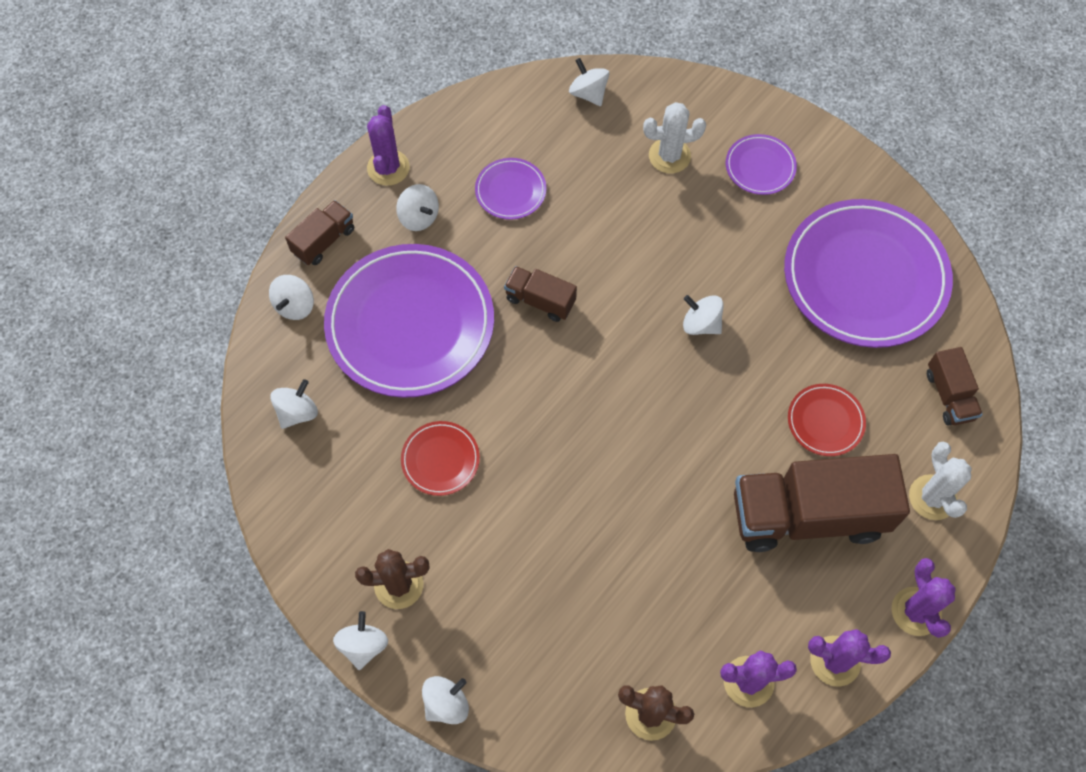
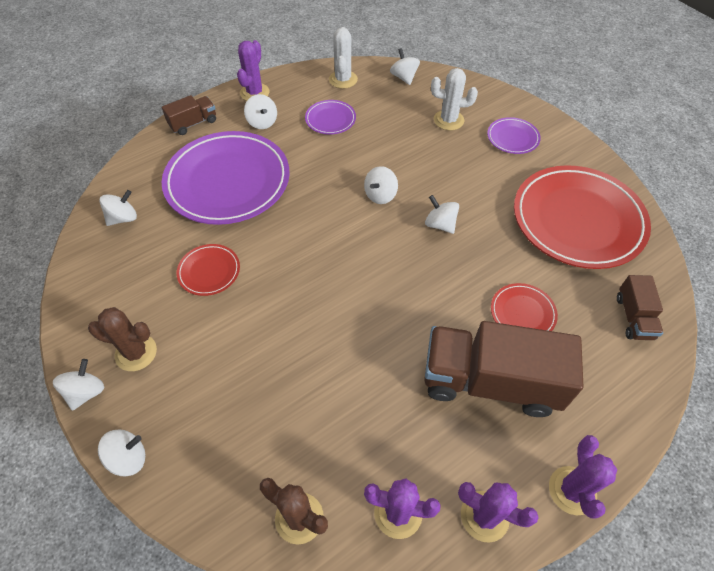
camera: 15 degrees right, 10 degrees down
white spinning top [269,275,314,320] -> white spinning top moved to [364,166,398,204]
brown truck [504,266,577,322] -> none
purple plate [784,199,953,348] -> red plate [514,165,651,269]
white cactus [909,441,971,520] -> white cactus moved to [329,27,358,89]

